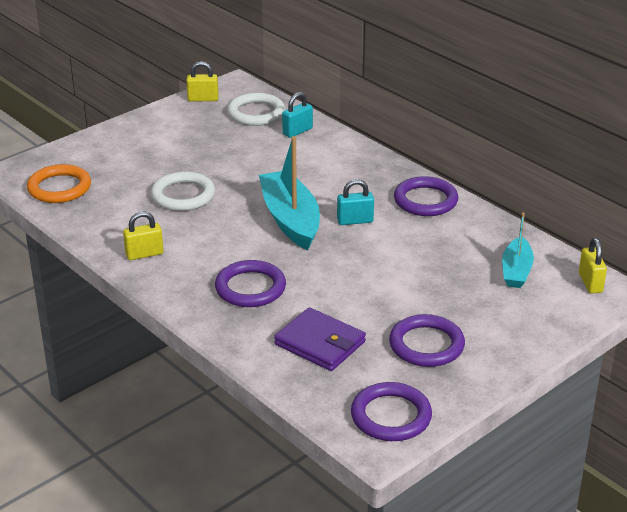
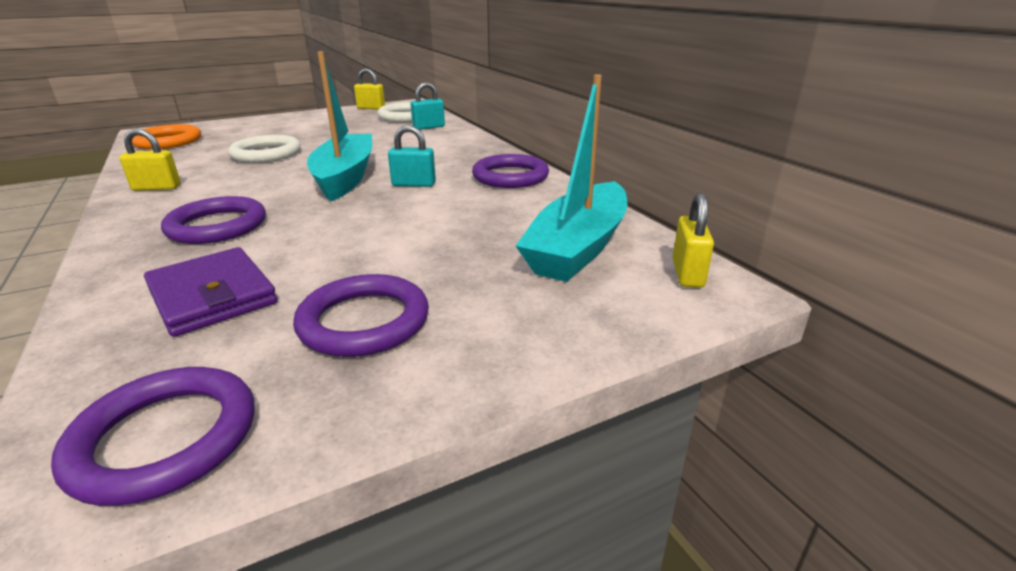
camera: 15 degrees right, 5 degrees down
turquoise boat [502,213,534,288] -> turquoise boat [516,74,628,282], size x1.70

